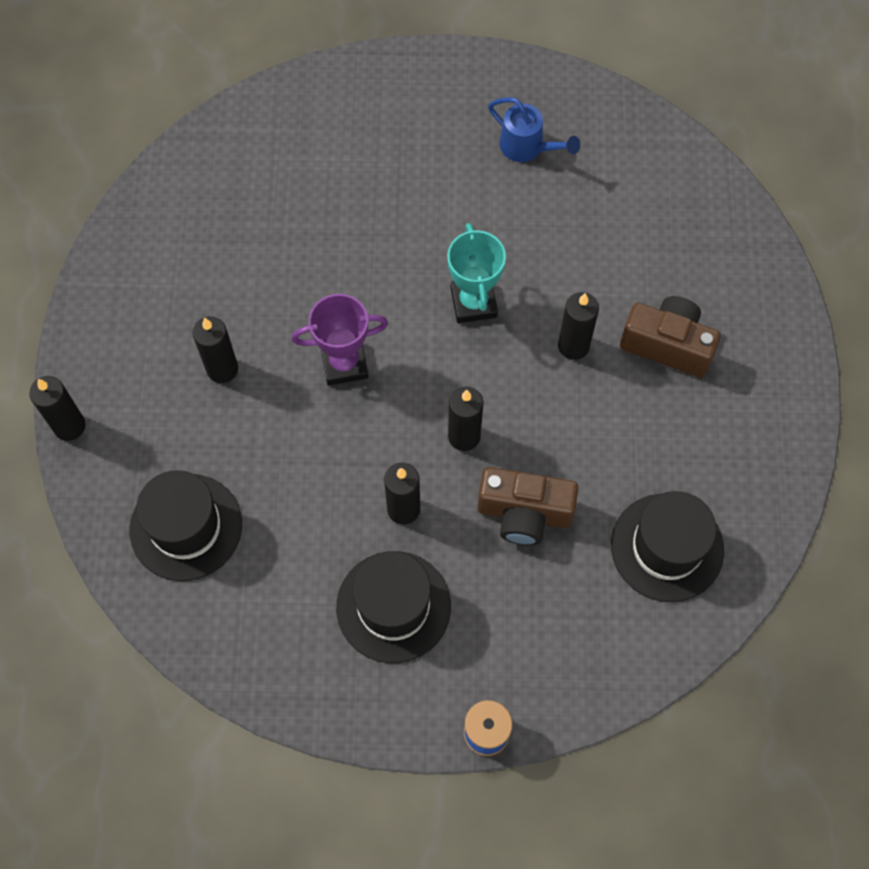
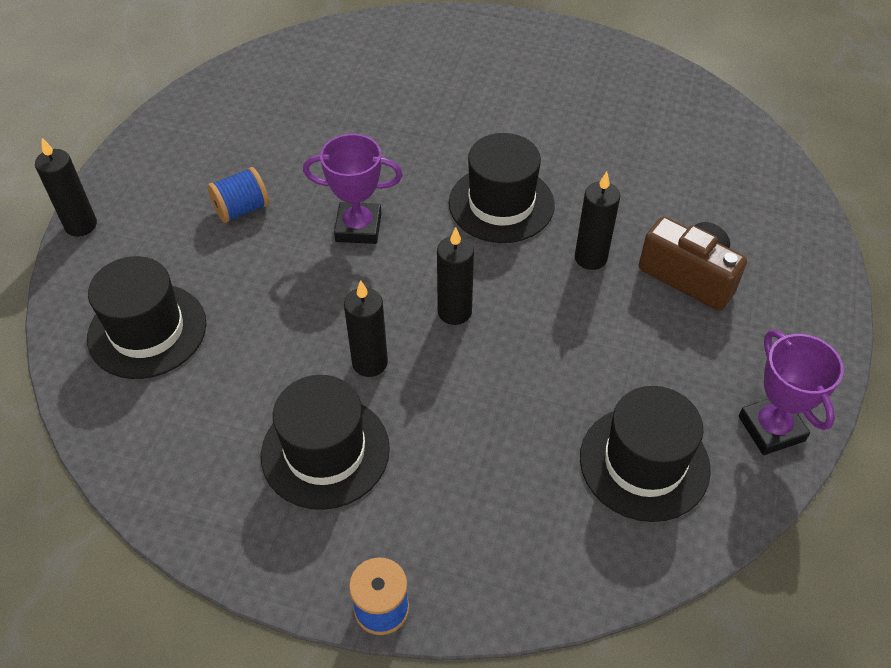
camera: 15 degrees right, 15 degrees down
black candle [192,316,238,383] -> blue spool [207,167,269,223]
turquoise trophy [447,223,506,323] -> black hat [449,133,555,243]
brown camera [477,467,579,545] -> none
blue watering can [488,97,580,162] -> none
none -> purple trophy [739,330,844,455]

